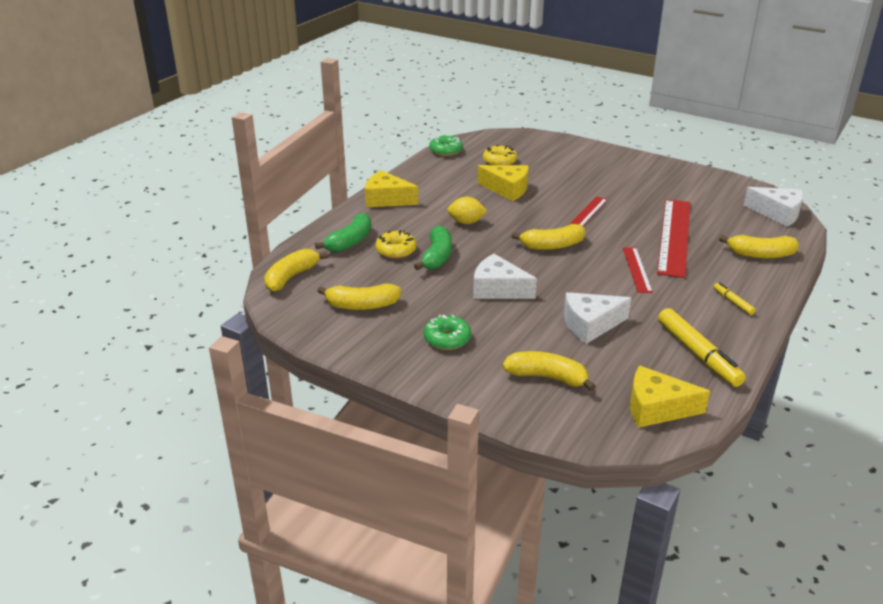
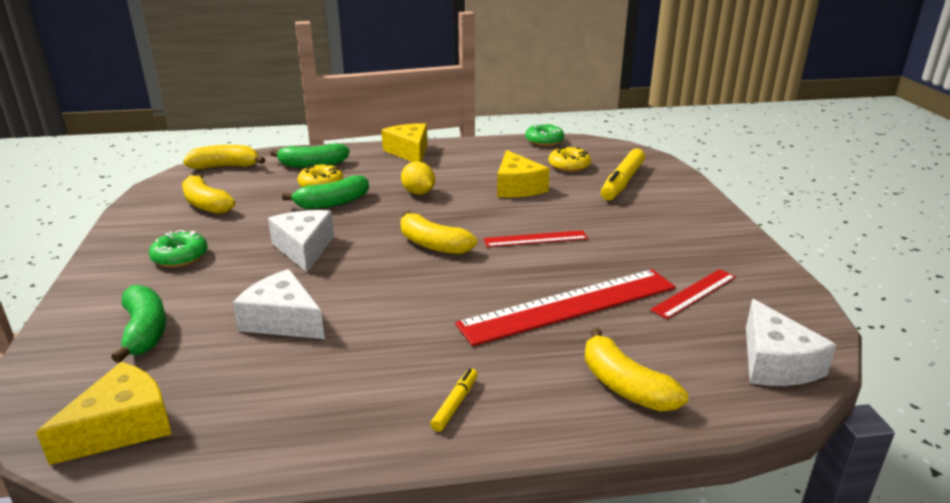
camera: 50 degrees right, 5 degrees down
yellow banana [502,351,596,391] -> green banana [111,285,166,363]
red ruler [623,248,653,293] -> red ruler moved to [650,269,736,319]
yellow cheese [630,366,710,428] -> yellow cheese turned 75 degrees clockwise [36,362,172,465]
yellow marker [658,308,746,387] -> yellow marker moved to [601,149,645,200]

